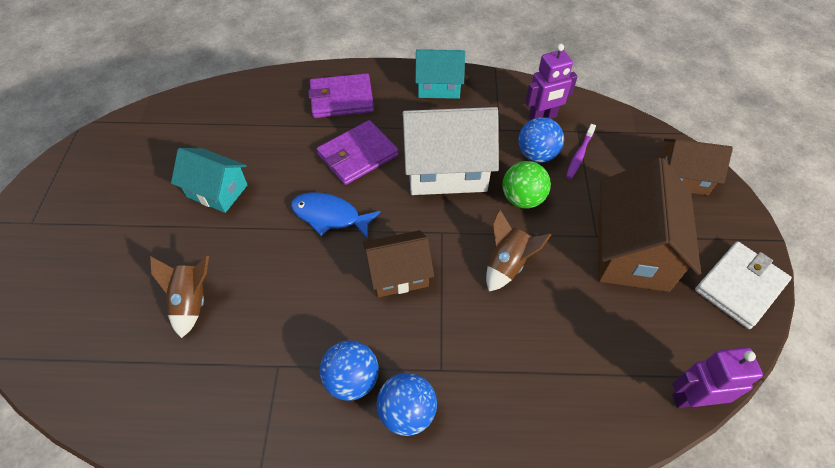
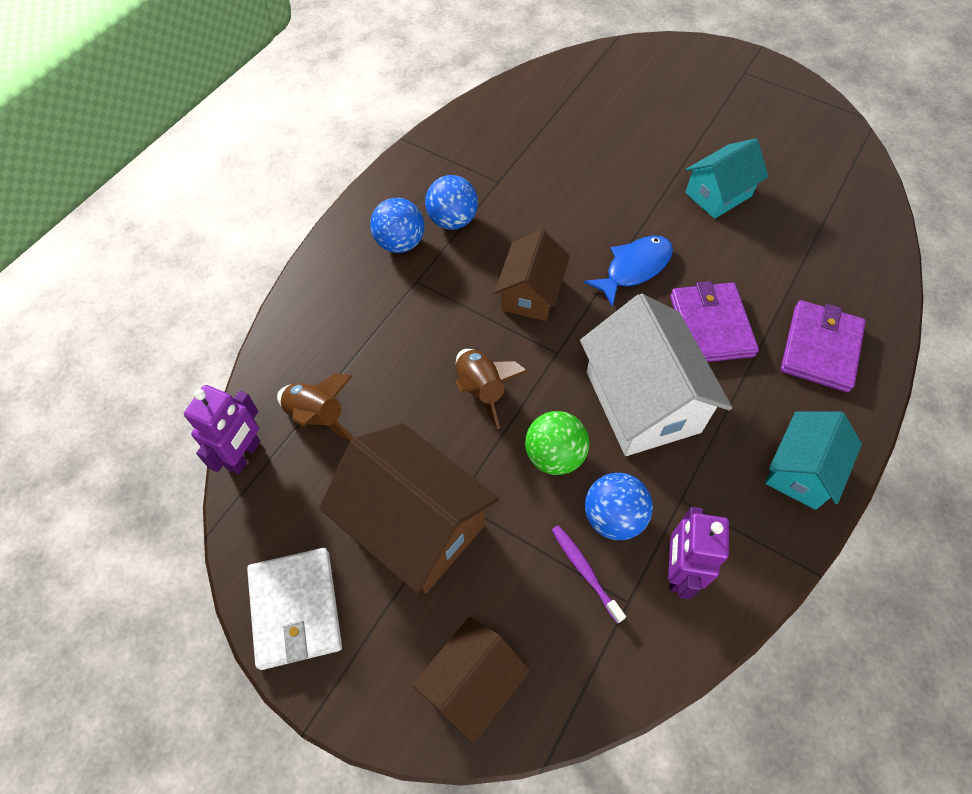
camera: 120 degrees right, 5 degrees up
brown rocket [150,256,209,338] -> brown rocket moved to [277,373,353,441]
white house [402,107,499,195] -> white house turned 45 degrees counterclockwise [580,293,732,456]

